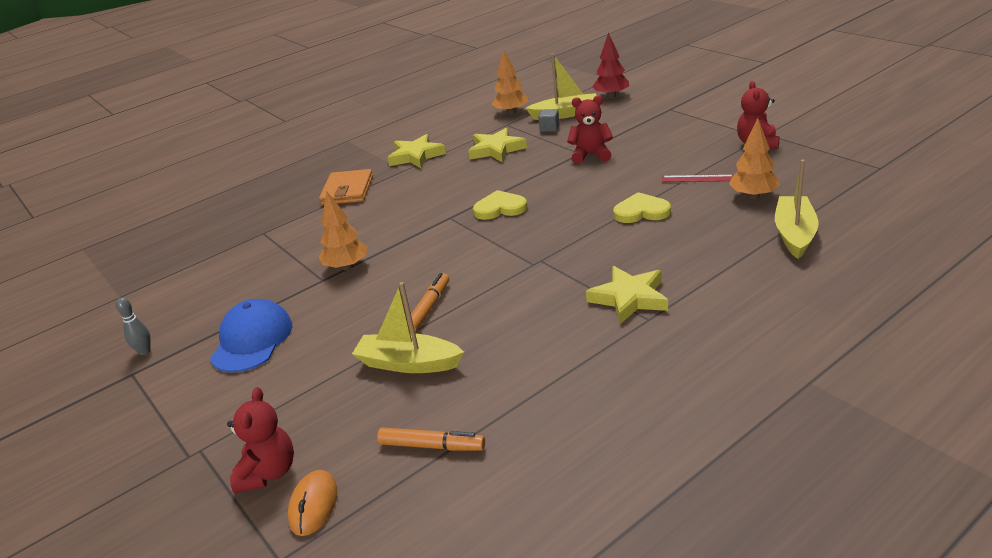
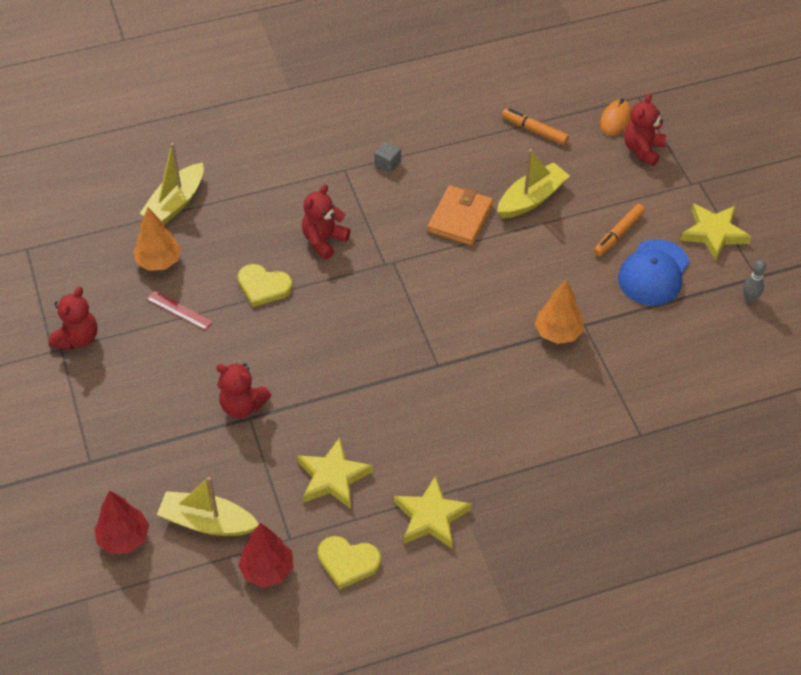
camera: 165 degrees left, 20 degrees up
orange wallet [319,169,373,205] -> orange wallet moved to [427,185,493,246]
yellow boat [352,282,464,373] -> yellow boat turned 75 degrees counterclockwise [497,149,570,218]
orange marker [407,273,449,333] -> orange marker moved to [594,204,645,256]
yellow heart [473,190,527,220] -> yellow heart moved to [318,536,381,589]
orange tree [491,50,528,115] -> red tree [238,523,293,588]
grey cube [538,109,559,132] -> grey cube moved to [374,141,401,173]
yellow star [586,266,668,324] -> yellow star moved to [681,203,751,261]
none -> red teddy bear [302,184,351,259]

